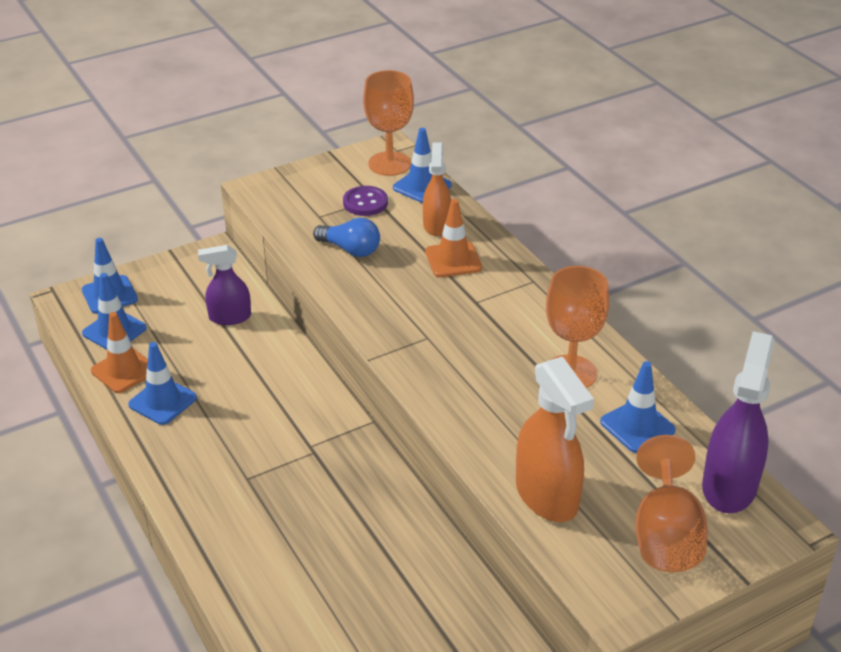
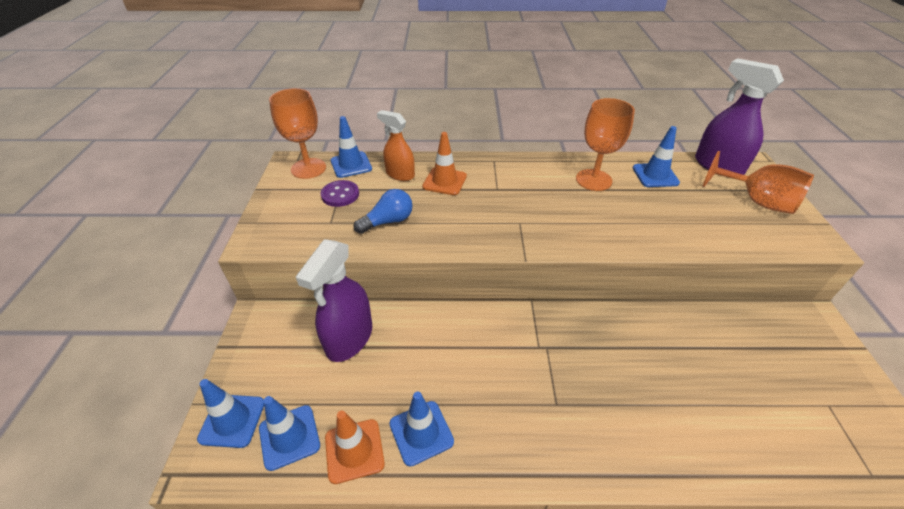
camera: 60 degrees left, 5 degrees up
purple spray bottle [198,245,251,325] -> purple spray bottle [296,239,372,362], size x1.57
orange spray bottle [516,357,594,522] -> none

